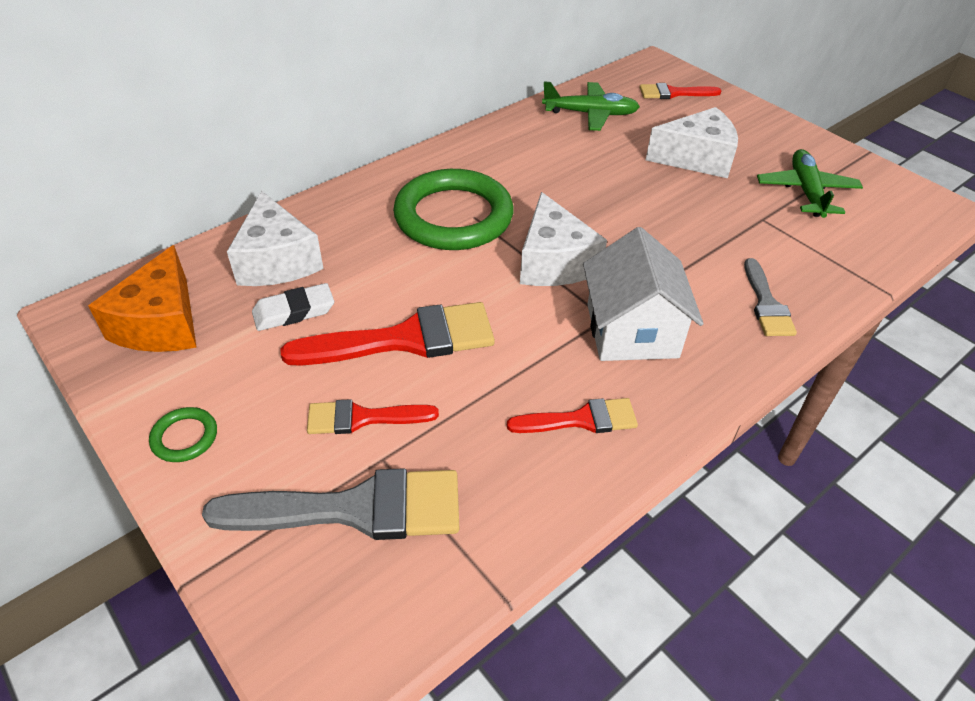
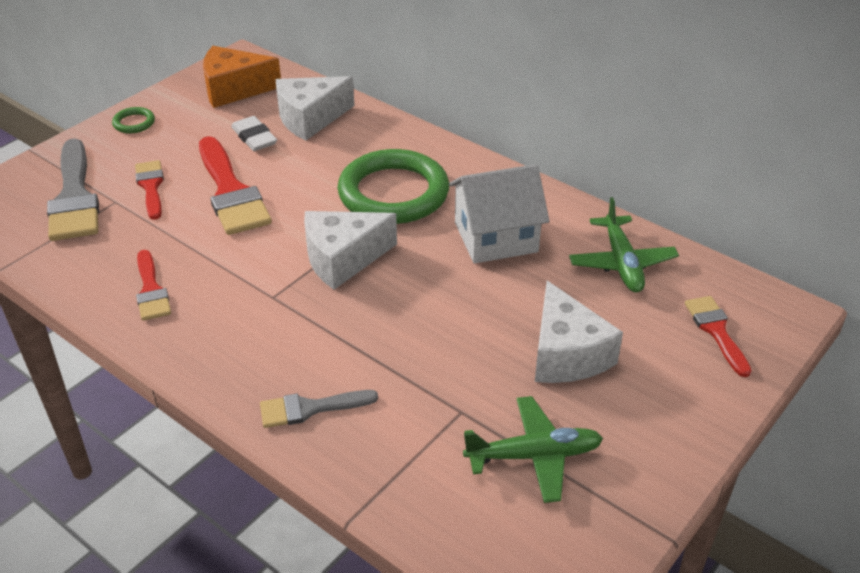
camera: 80 degrees right, 5 degrees down
white house [583,227,703,361] -> white house moved to [449,164,549,264]

